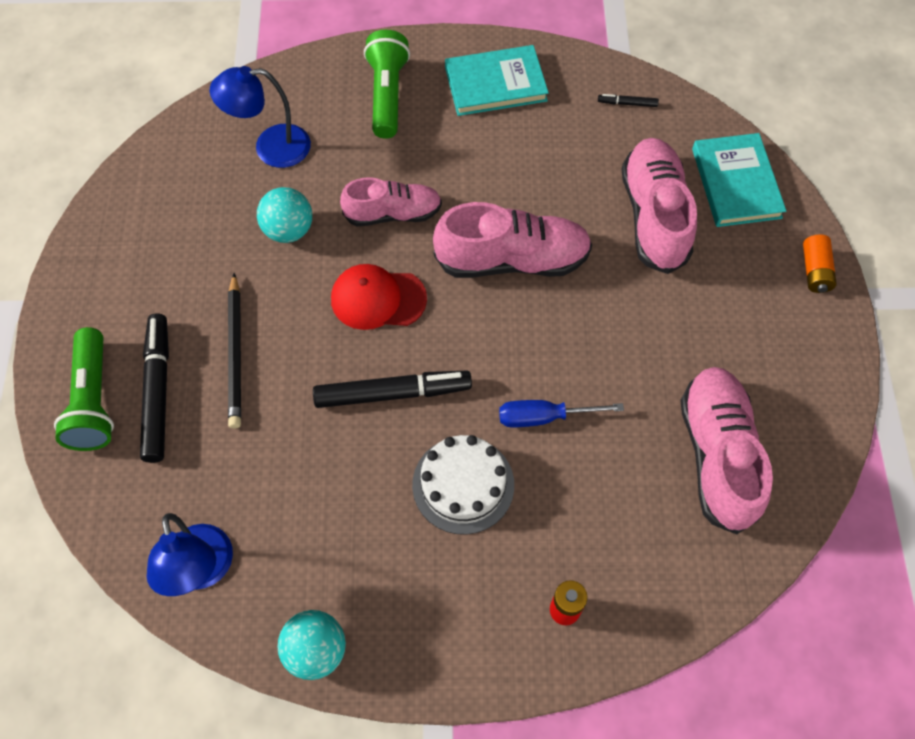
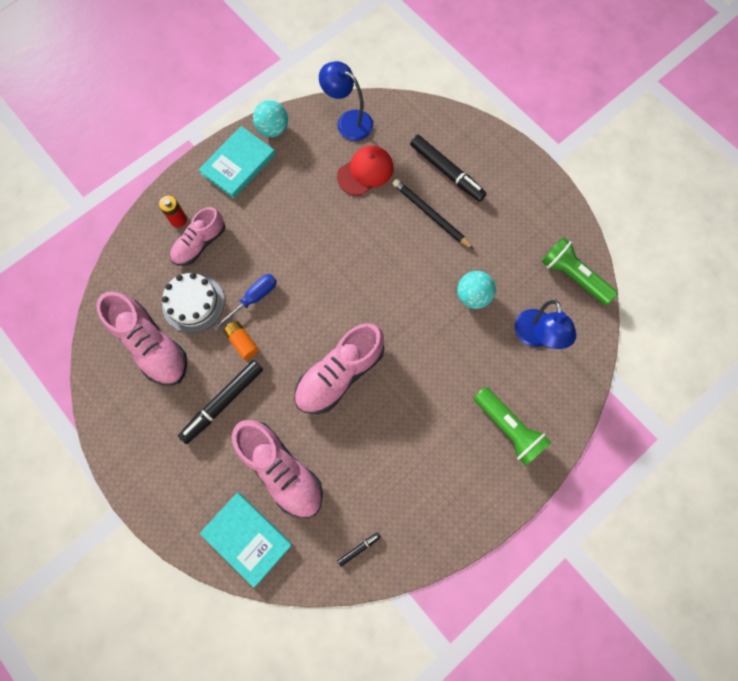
camera: 140 degrees right, 10 degrees up
green flashlight [54,327,114,451] -> green flashlight moved to [541,237,618,305]
blue lamp [210,66,311,168] -> blue lamp turned 135 degrees clockwise [515,300,576,349]
black marker [313,371,472,408] -> black marker moved to [178,360,263,444]
red cap [331,264,427,330] -> red cap moved to [337,146,393,196]
pink shoe [340,177,442,226] -> pink shoe moved to [170,207,225,266]
white cake [412,435,514,535] -> white cake moved to [162,273,225,333]
turquoise book [445,45,549,116] -> turquoise book moved to [198,126,275,199]
orange battery [803,234,837,293] -> orange battery moved to [224,321,259,360]

